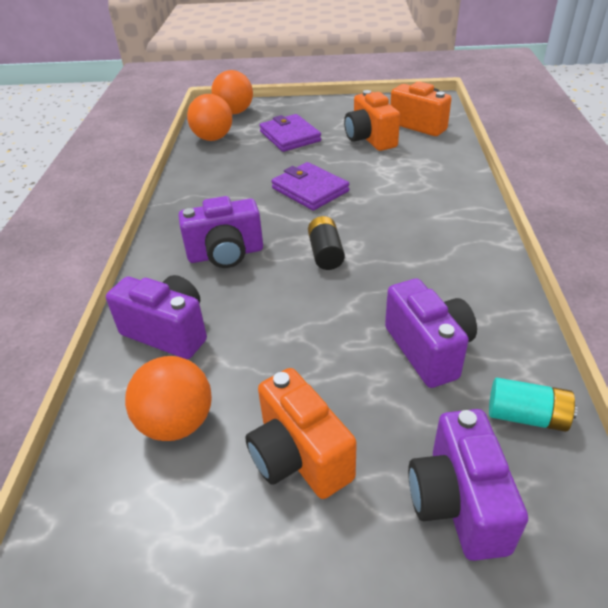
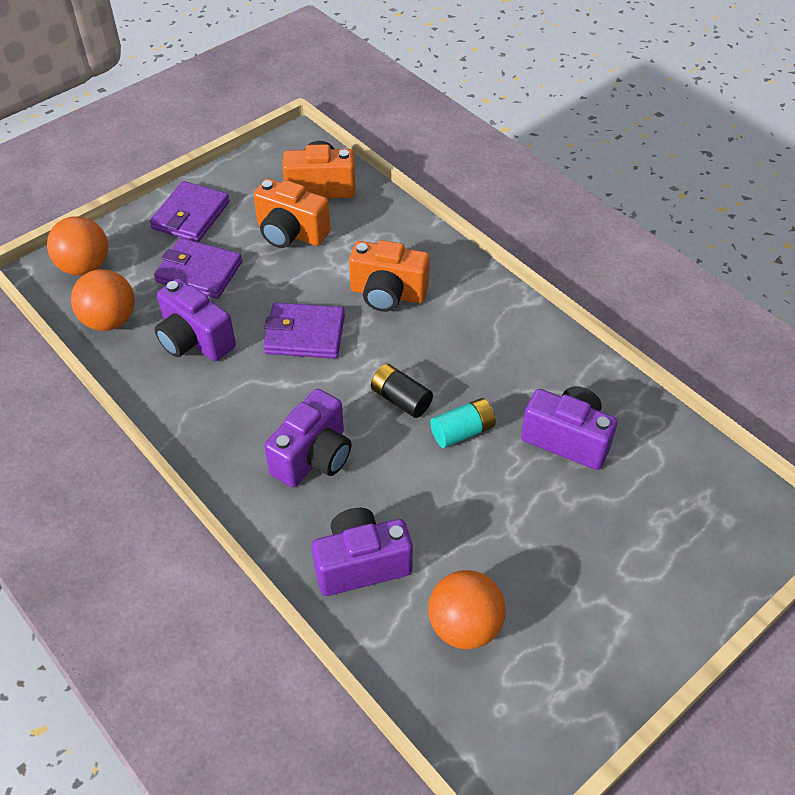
camera: 45 degrees left, 10 degrees up
orange camera [245,368,357,499] -> orange camera moved to [349,240,430,312]
purple camera [408,409,528,561] -> purple camera moved to [155,278,236,361]
turquoise battery [489,378,578,432] -> turquoise battery moved to [430,398,496,448]
none -> purple wallet [150,181,230,242]

